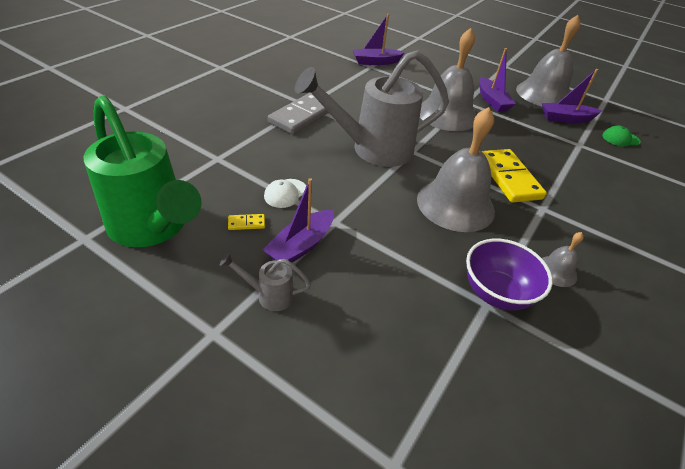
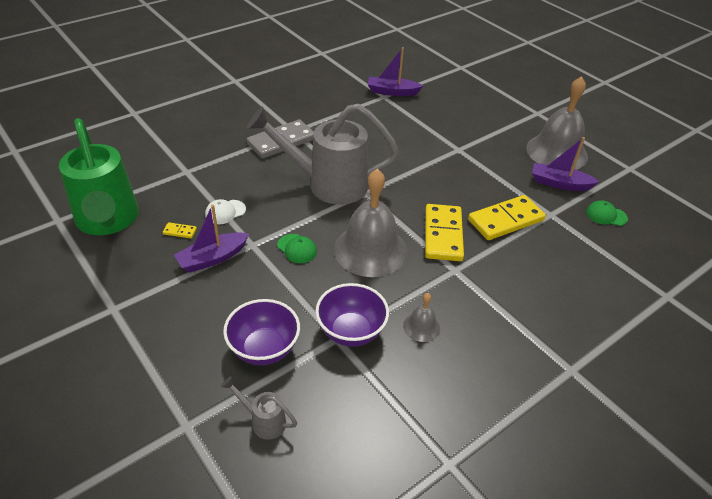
camera: 20 degrees right, 0 degrees up
grey watering can [220,253,311,311] -> grey watering can moved to [221,376,297,440]
grey bell [420,28,476,131] -> none
purple boat [479,48,516,112] -> none
none -> purple bowl [223,299,300,365]
none -> green cap [277,234,317,263]
none -> yellow domino [468,195,546,240]

